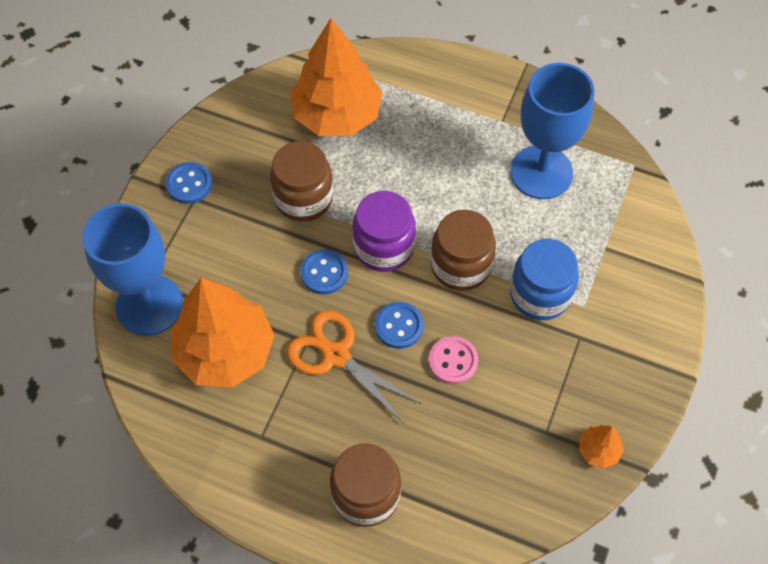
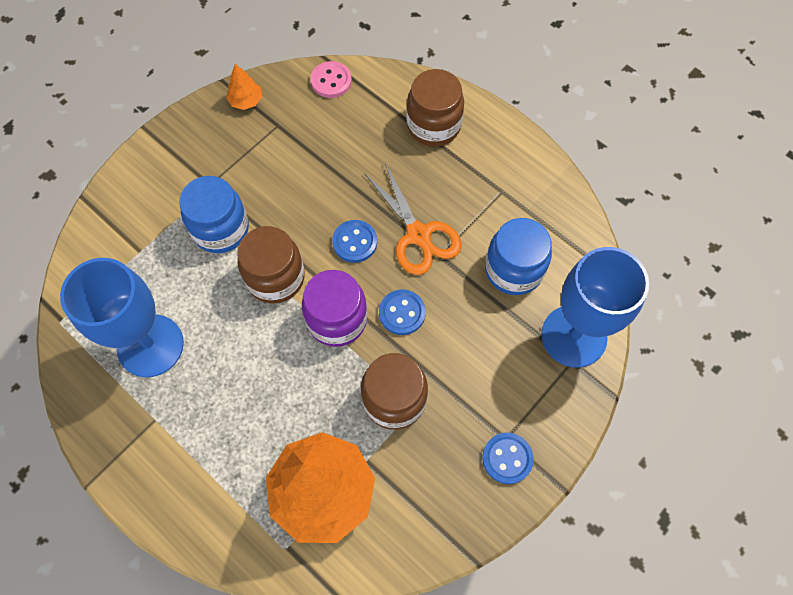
camera: 160 degrees left, 5 degrees up
orange tree [171,278,275,388] -> blue jar [485,218,552,295]
pink button [429,336,478,384] -> pink button moved to [311,61,352,98]

